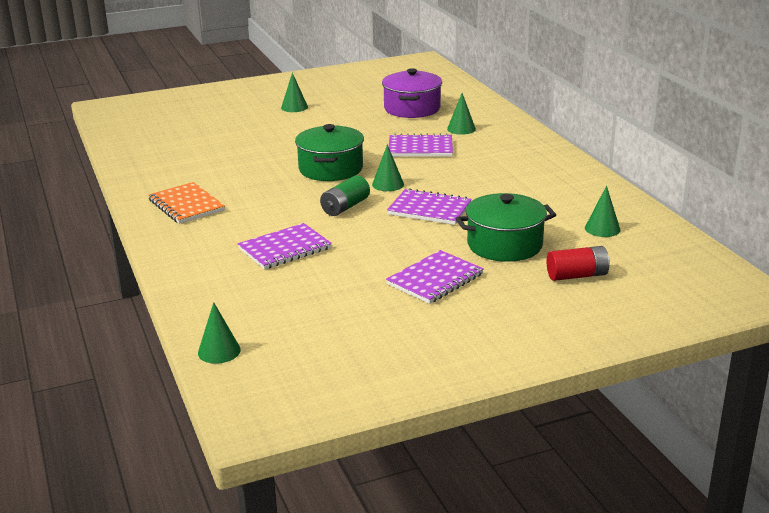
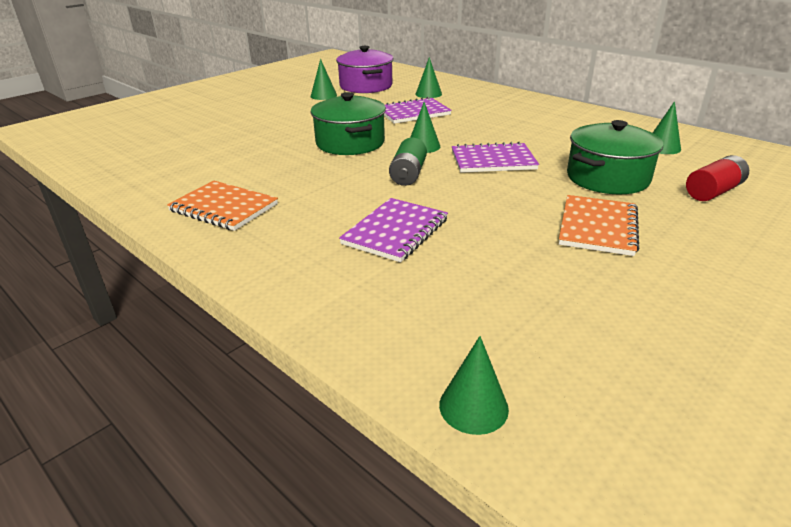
camera: 25 degrees left, 5 degrees up
green cone [281,73,308,112] -> green cone moved to [311,59,337,100]
purple notebook [386,250,484,304] -> orange notebook [559,195,640,256]

